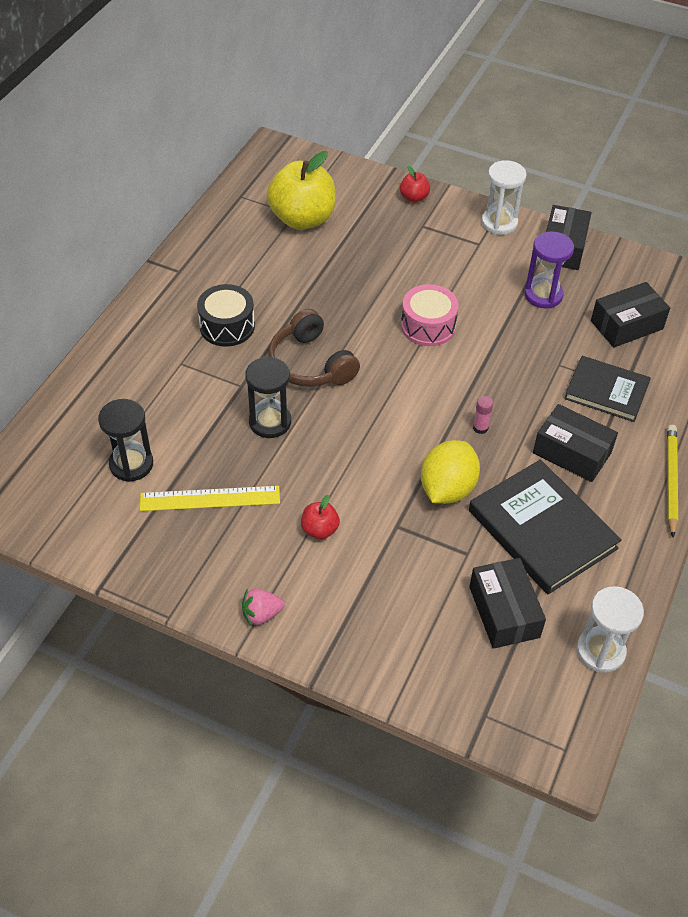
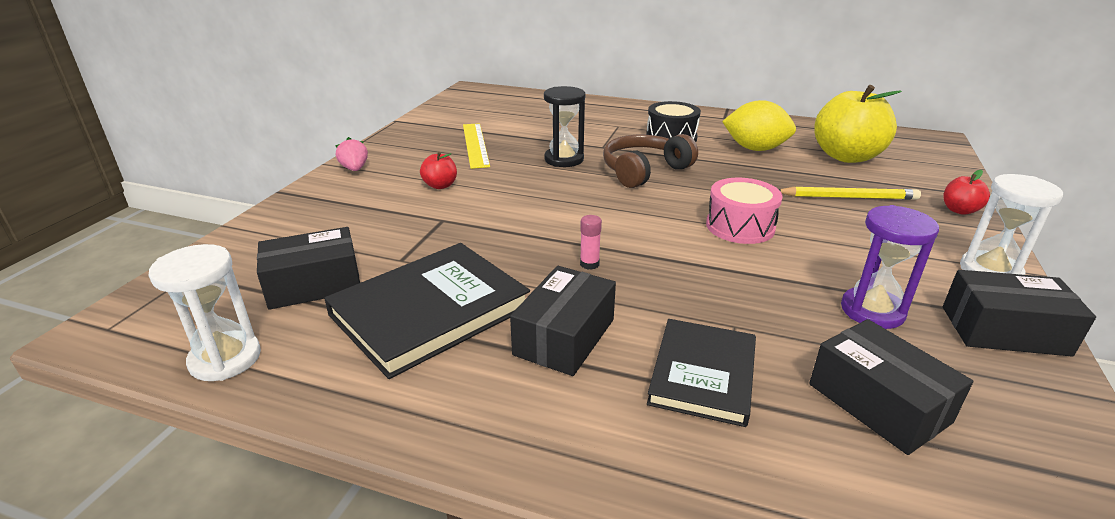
camera: 85 degrees right, 20 degrees down
black hourglass [98,399,153,482] -> none
yellow lemon [421,440,480,504] -> yellow lemon moved to [722,100,796,151]
yellow pencil [667,425,678,538] -> yellow pencil moved to [779,187,921,200]

